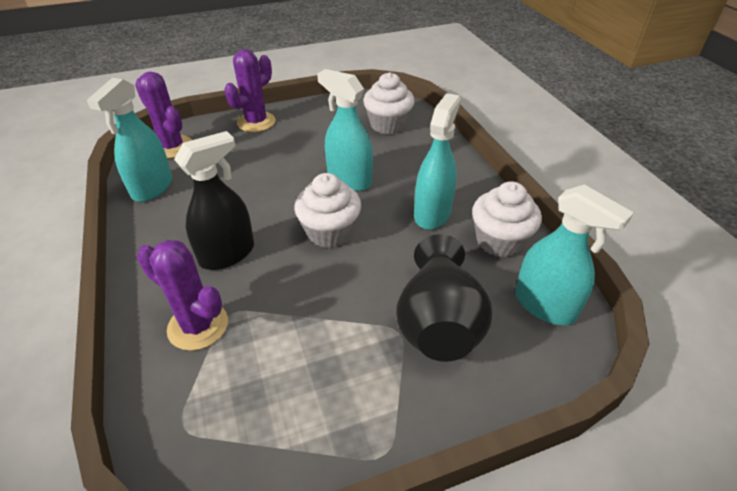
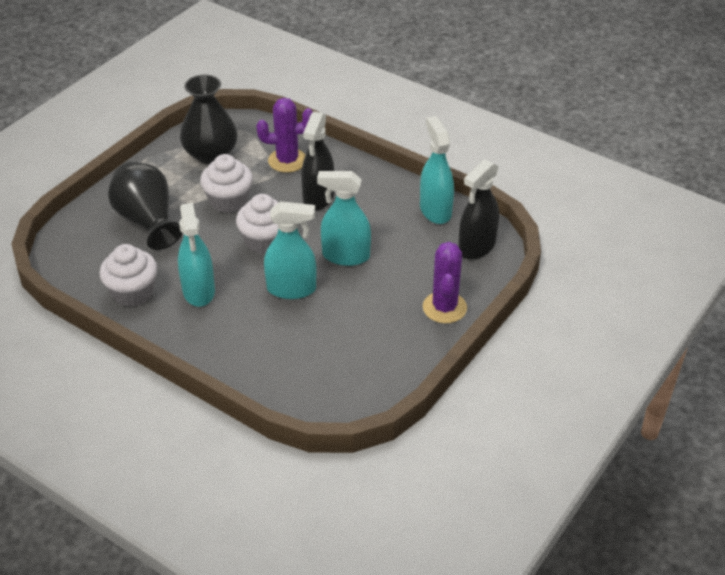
camera: 145 degrees right, 0 degrees up
purple cactus [135,72,192,159] -> black spray bottle [458,159,499,259]
white cupcake [363,72,415,135] -> white cupcake moved to [200,154,253,213]
turquoise spray bottle [515,184,634,325] -> turquoise spray bottle moved to [317,171,371,266]
none -> black vase [180,75,237,164]

